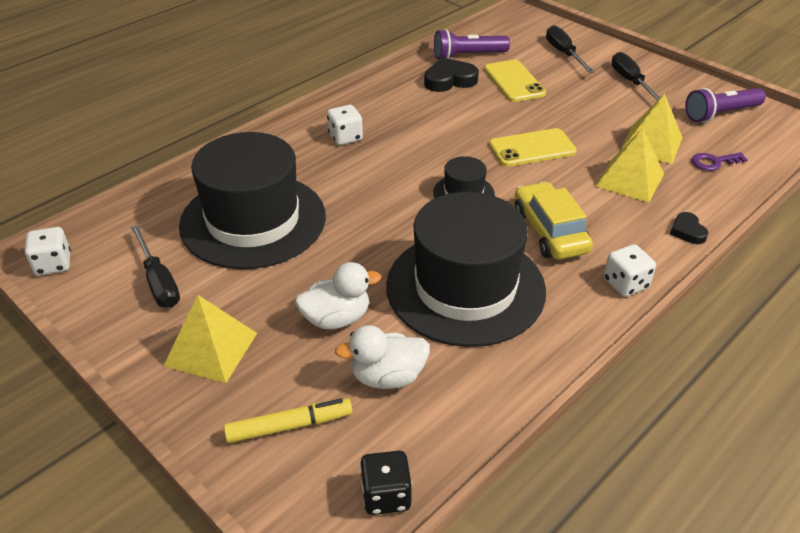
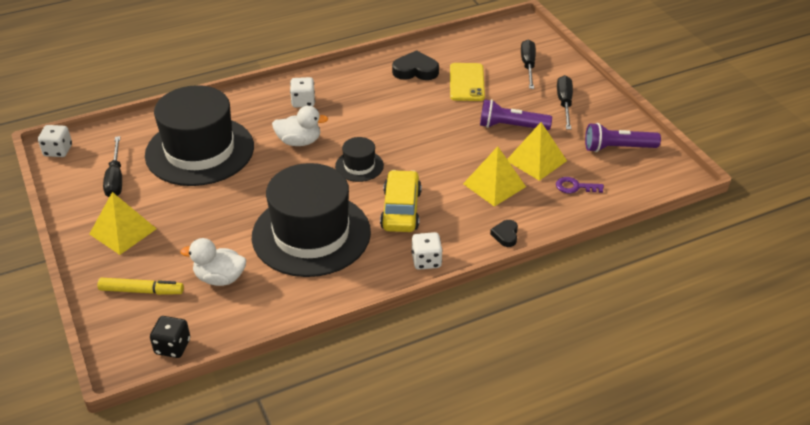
camera: 20 degrees right, 0 degrees up
white duck [295,262,381,329] -> white duck moved to [272,106,328,146]
purple flashlight [434,29,510,60] -> purple flashlight moved to [480,99,552,130]
yellow phone [489,128,577,167] -> none

